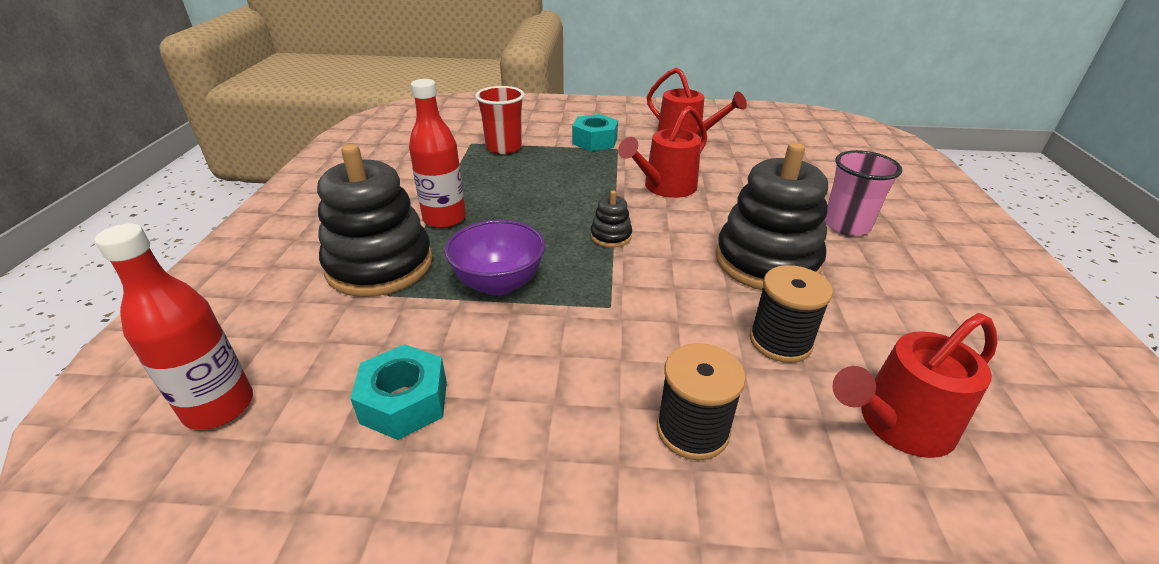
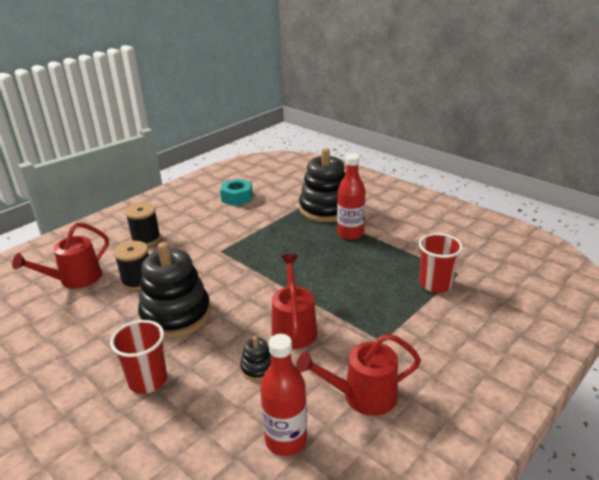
camera: 130 degrees right, 5 degrees down
red bottle [94,224,253,430] -> red bottle moved to [260,334,307,456]
purple bowl [445,220,545,295] -> none
turquoise nut [572,114,618,151] -> none
black stacking toy [591,191,632,248] -> black stacking toy moved to [240,336,271,381]
pink cup [824,150,902,236] -> red cup [110,320,167,394]
red watering can [832,313,997,458] -> red watering can turned 150 degrees counterclockwise [12,222,109,289]

